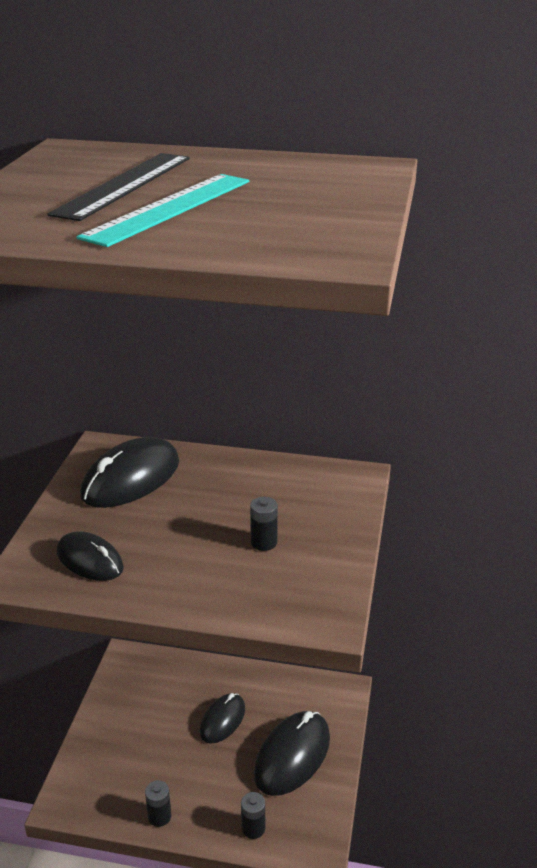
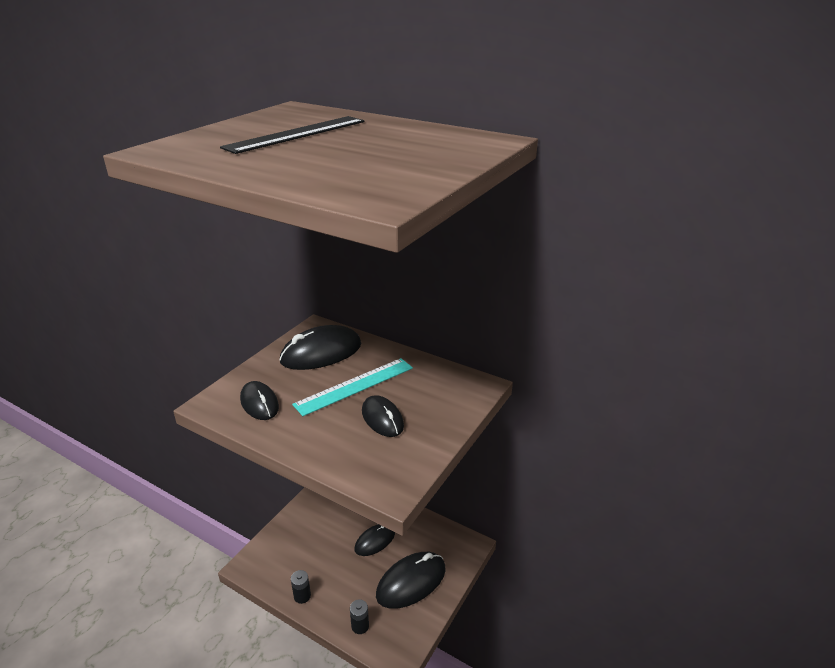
camera: 20 degrees right, 0 degrees up
turquoise ruler [77,174,249,247] -> turquoise ruler moved to [292,358,413,416]
black battery [250,497,278,551] -> black mouse [362,395,404,437]

